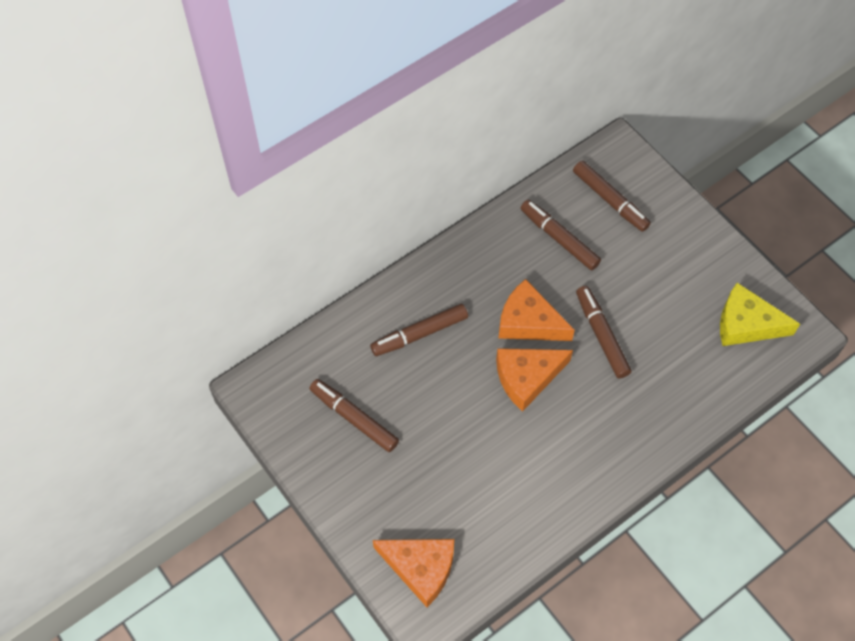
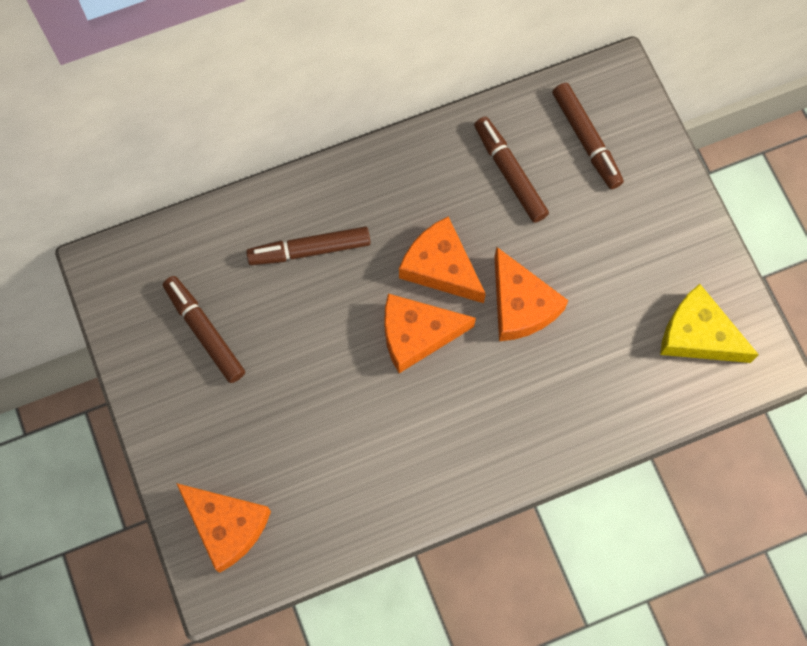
camera: 15 degrees right, 10 degrees up
brown marker [576,286,631,378] -> orange cheese [494,247,568,341]

